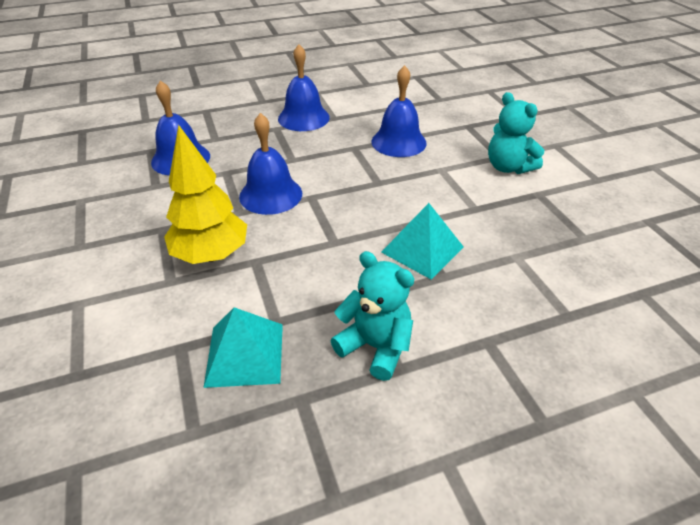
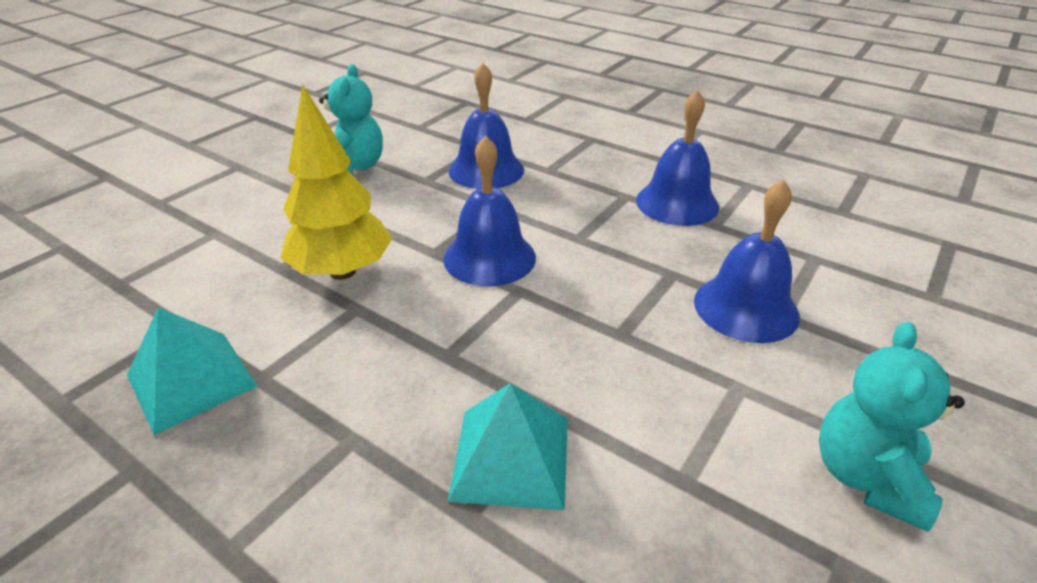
camera: 55 degrees right, 5 degrees down
turquoise teddy bear [330,251,414,381] -> turquoise teddy bear moved to [319,64,383,175]

